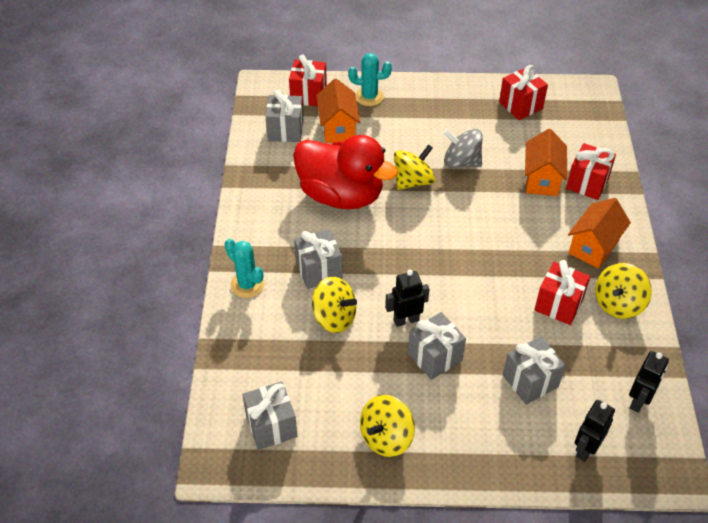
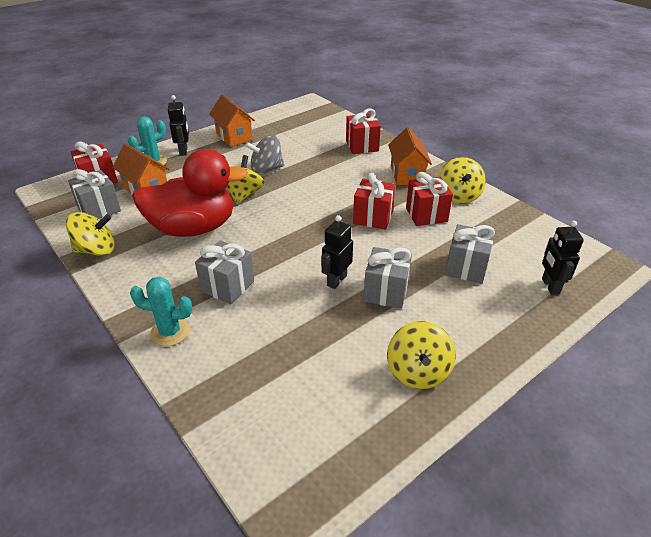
camera: 40 degrees left, 10 degrees down
grey gift [242,381,297,450] -> none
yellow spinning top [312,277,357,333] -> yellow spinning top moved to [66,212,115,256]
red gift [499,65,548,120] -> red gift moved to [353,173,396,230]
orange house [525,129,567,196] -> orange house moved to [209,94,255,147]
black robot [629,351,669,413] -> black robot moved to [168,95,189,156]

